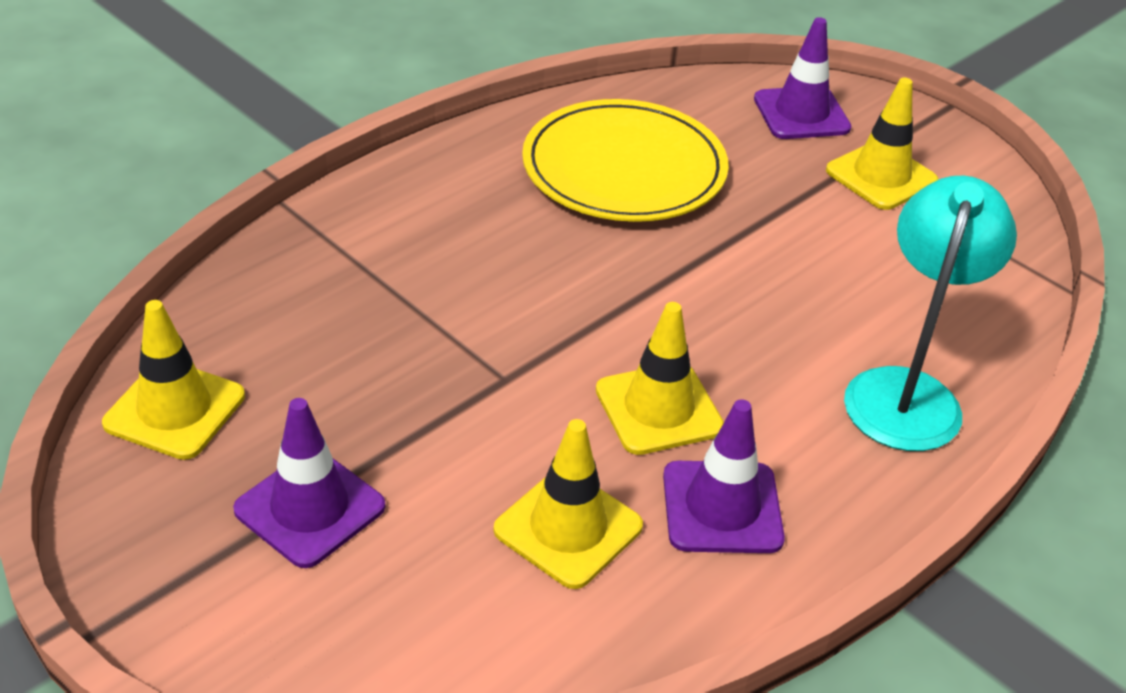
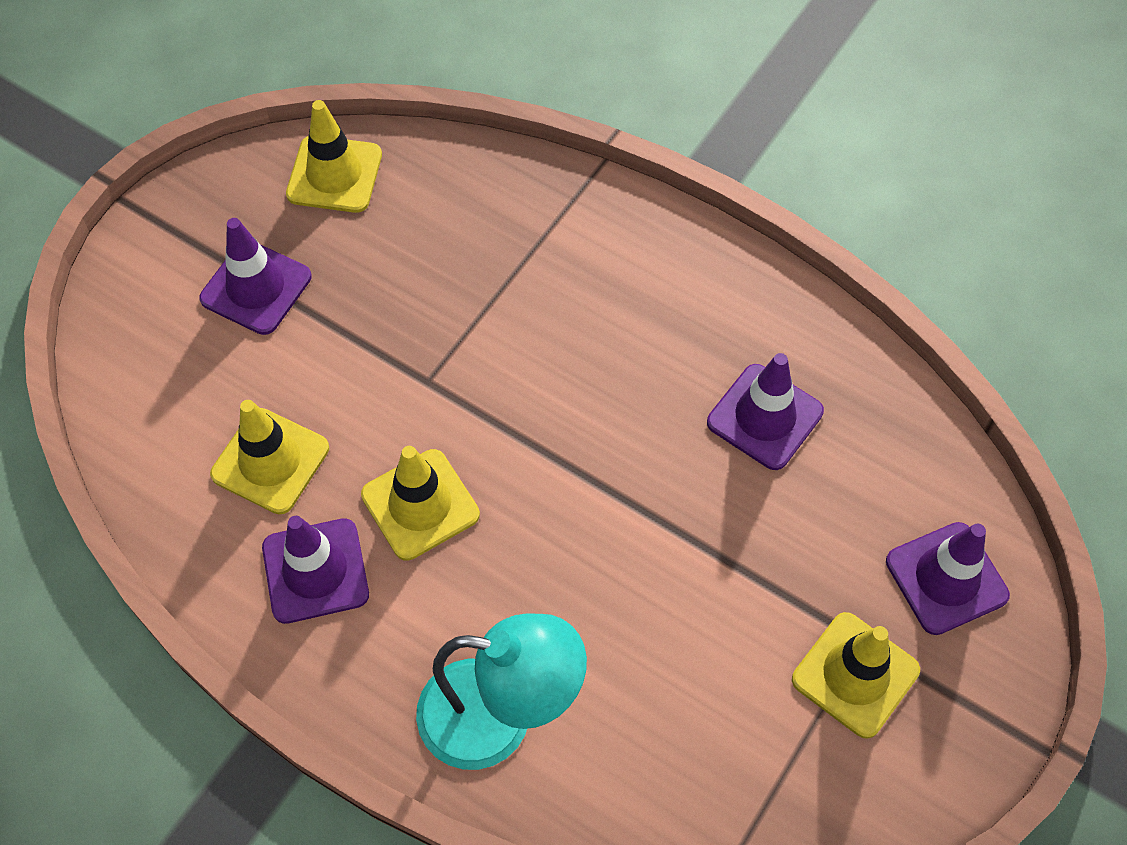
camera: 80 degrees right, 20 degrees up
yellow plate [522,99,729,222] -> purple traffic cone [707,353,824,470]

